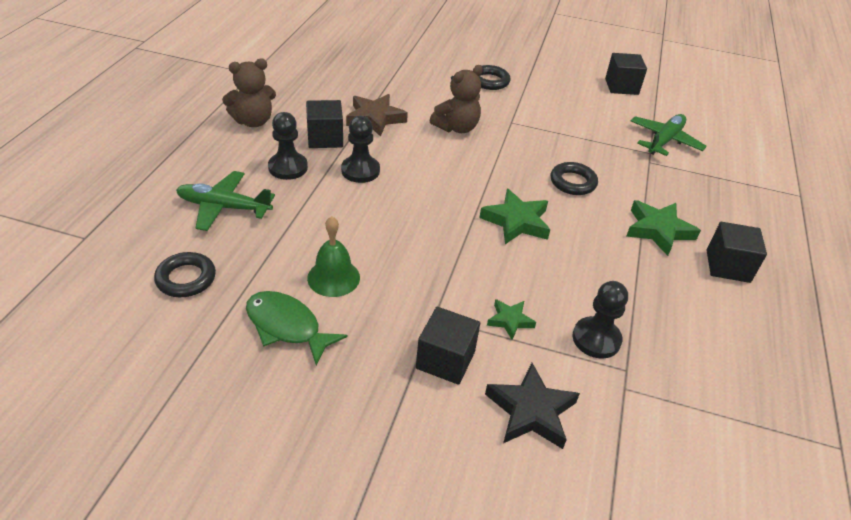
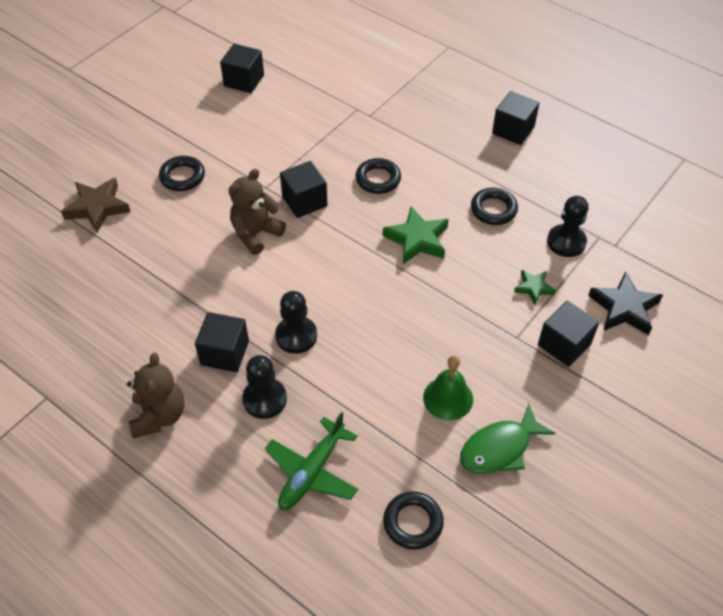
camera: 65 degrees left, 10 degrees up
brown star [346,94,408,137] -> brown star moved to [61,177,131,233]
brown teddy bear [429,65,483,133] -> brown teddy bear turned 120 degrees counterclockwise [228,169,286,255]
green star [626,200,701,256] -> none
green plane [631,114,707,156] -> none
none -> black cube [280,161,328,218]
none -> black ring [471,188,518,225]

